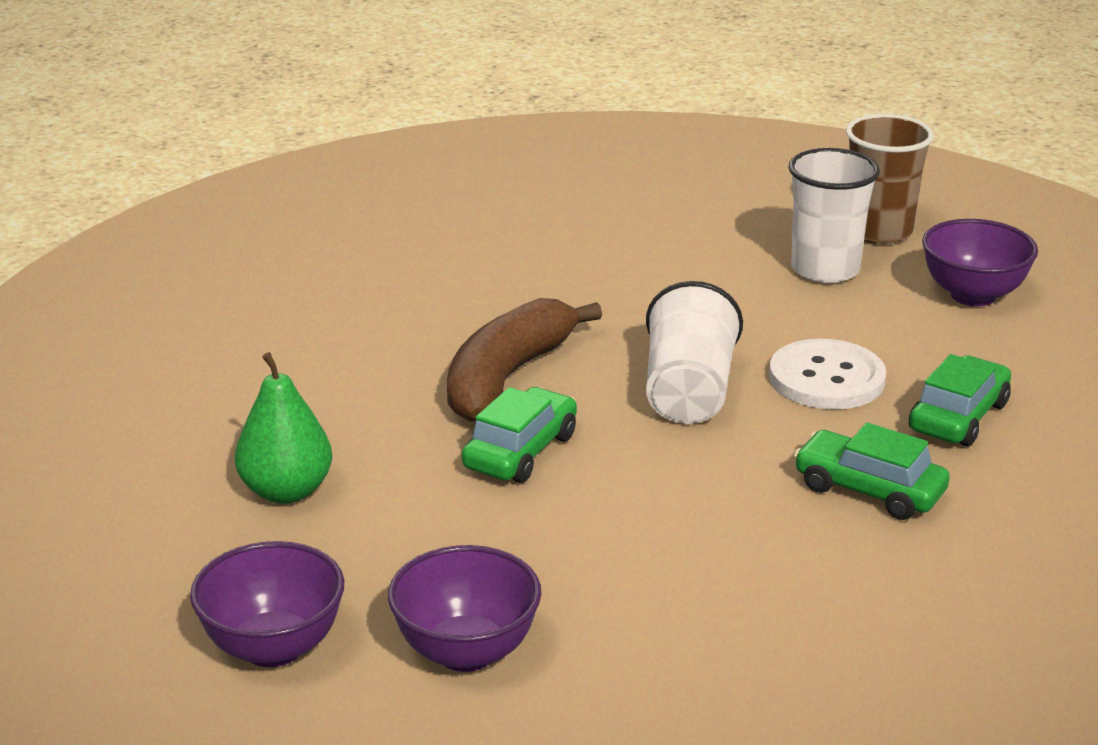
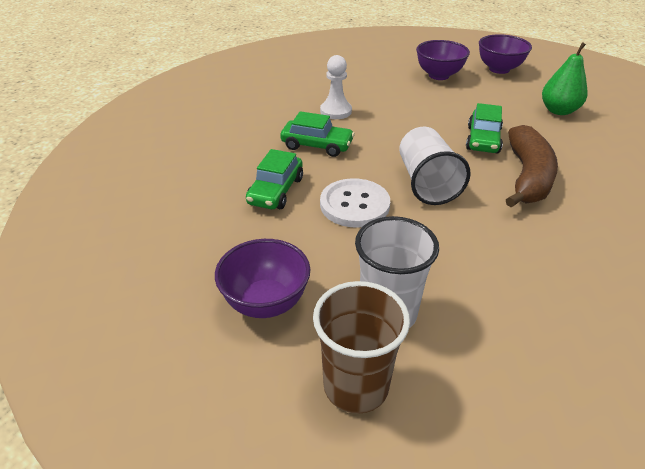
camera: 165 degrees right, 10 degrees up
none -> white pawn [320,55,352,119]

